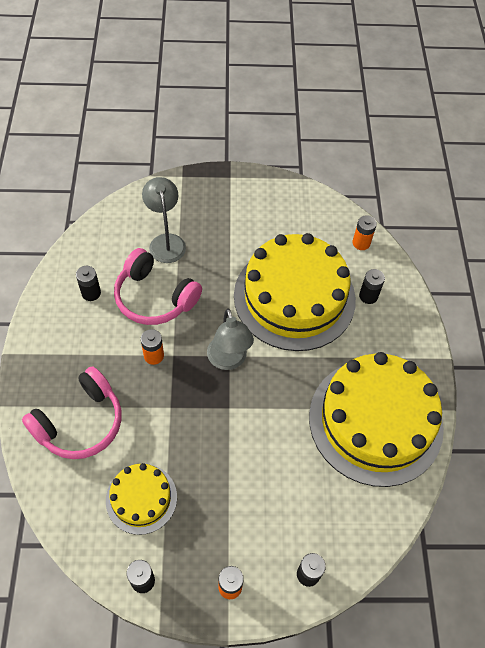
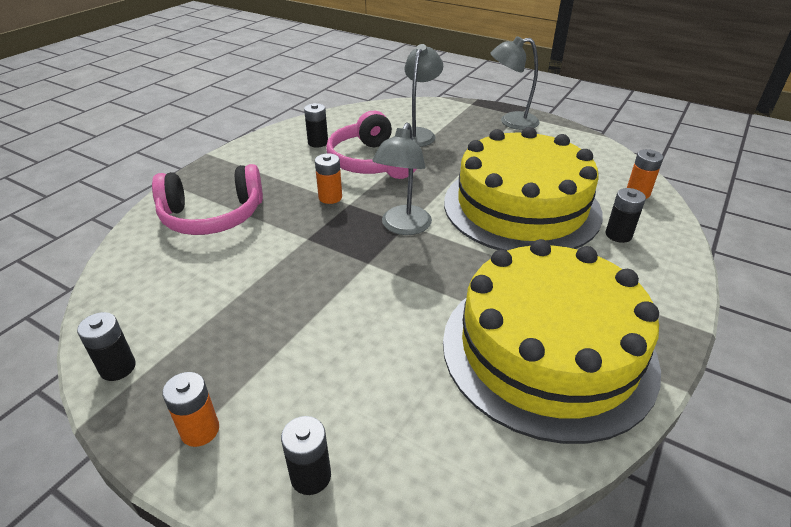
camera: 35 degrees right, 20 degrees down
yellow cake [106,463,177,535] -> none
none -> grey lamp [490,36,540,130]

